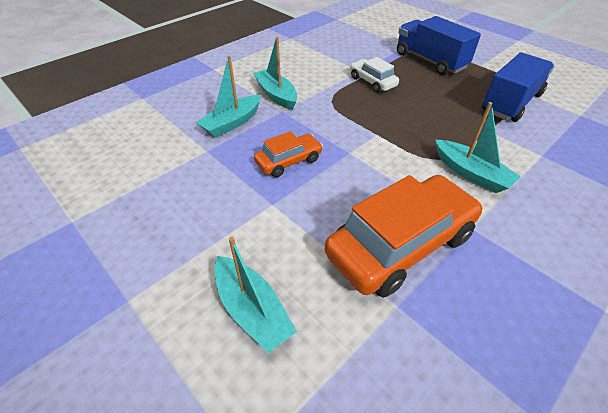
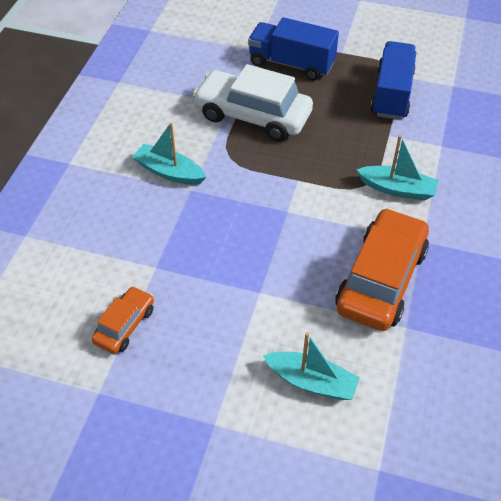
camera: 30 degrees left, 5 degrees up
turquoise boat [196,56,261,138] -> none
orange car [254,131,323,177] -> orange car moved to [92,286,154,354]
white car [350,57,399,93] -> white car [193,64,313,141], size x1.94

